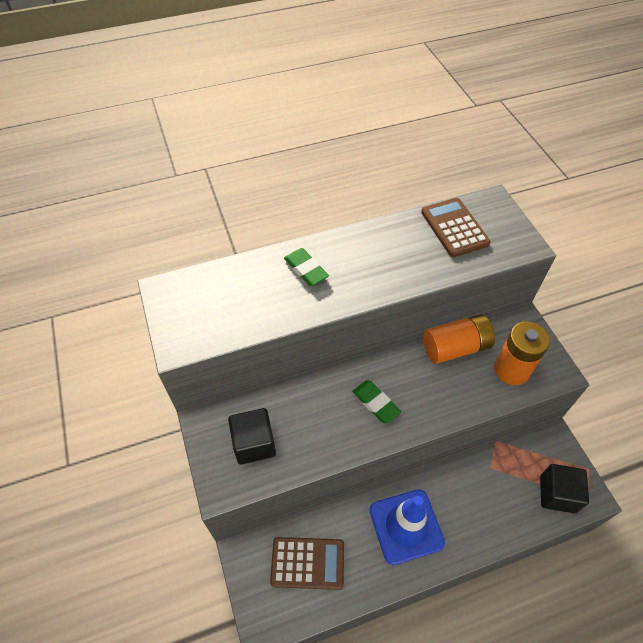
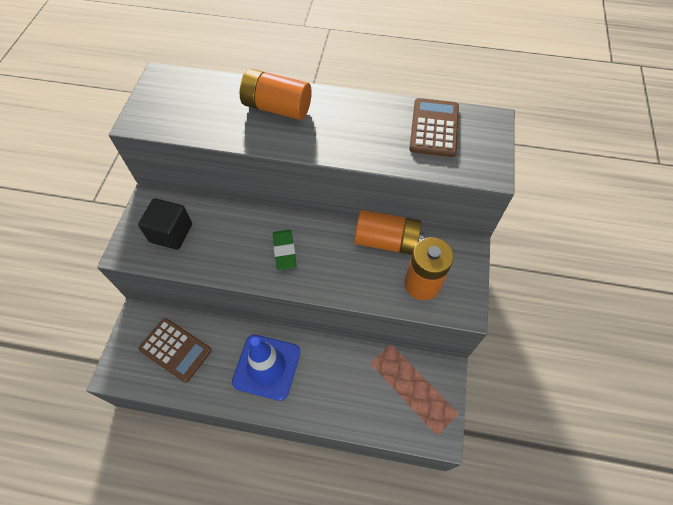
camera: 30 degrees right, 5 degrees up
green eraser [284,248,329,286] -> orange battery [240,69,312,120]
black cube [540,464,589,513] -> none

